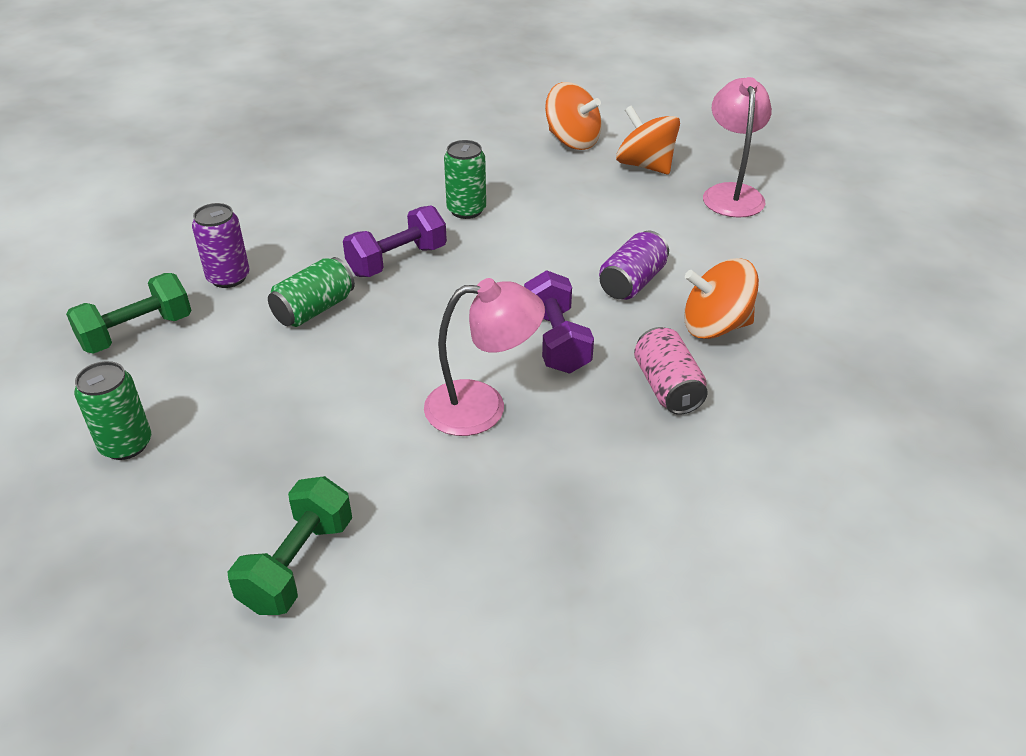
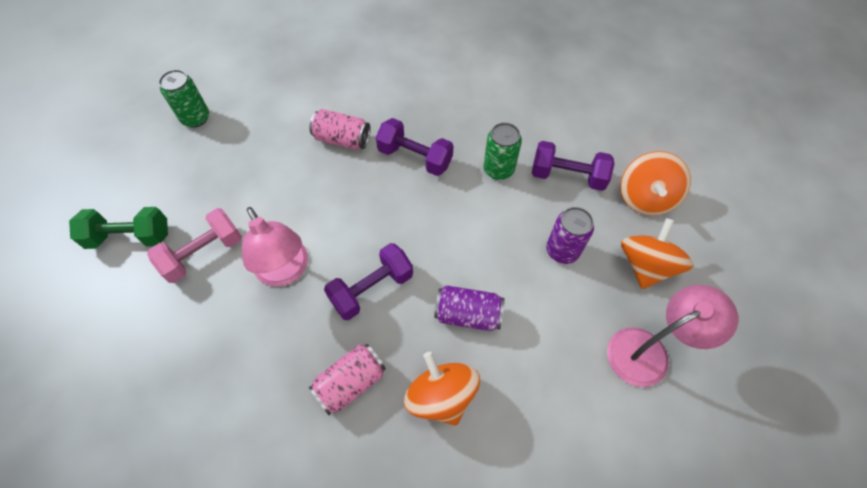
camera: 65 degrees right, 20 degrees up
green dumbbell [66,273,192,354] -> none
purple can [192,203,250,288] -> purple can moved to [546,207,594,264]
green can [268,257,355,327] -> pink can [309,109,371,150]
none -> pink dumbbell [147,208,242,283]
none -> purple dumbbell [532,141,615,191]

